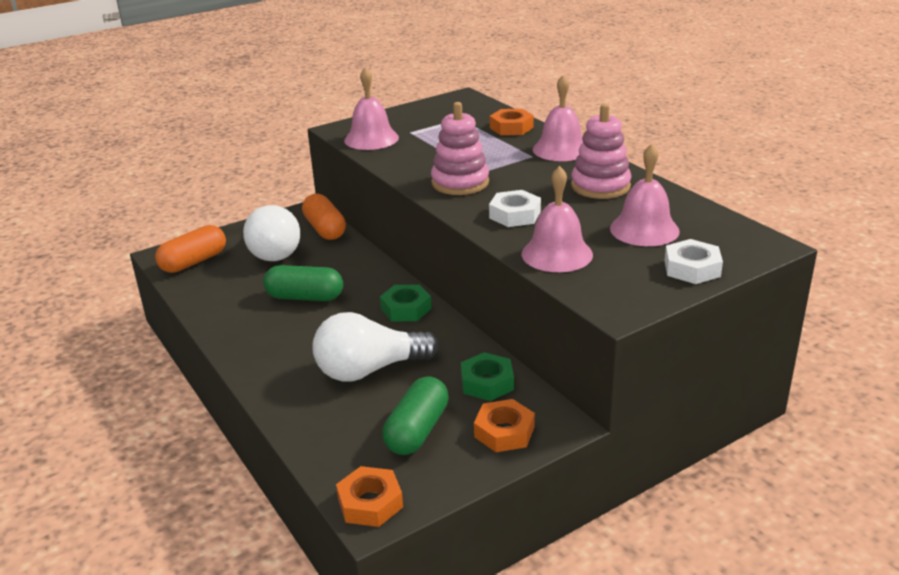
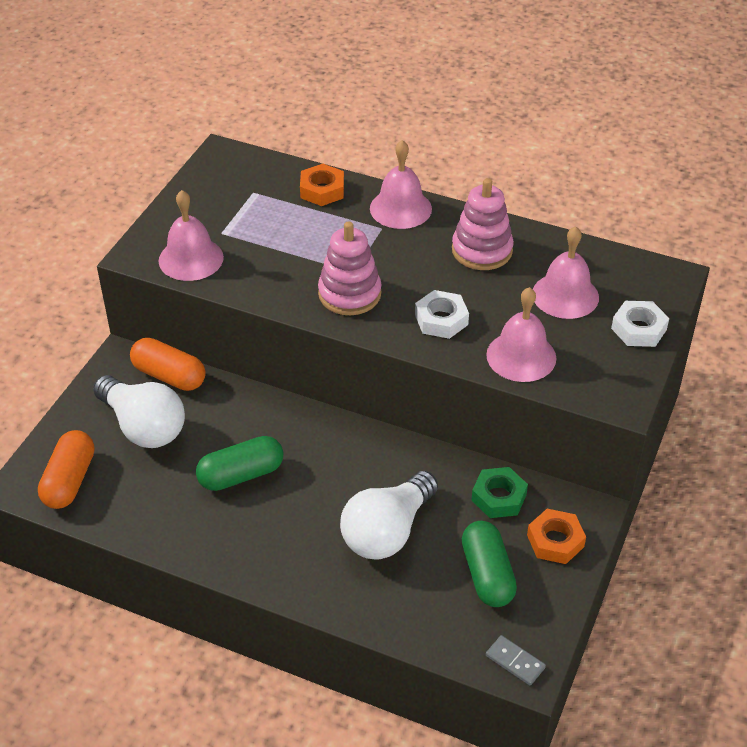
camera: 35 degrees left, 15 degrees up
orange nut [336,466,403,527] -> grey domino [486,635,546,686]
green nut [380,285,432,321] -> none

